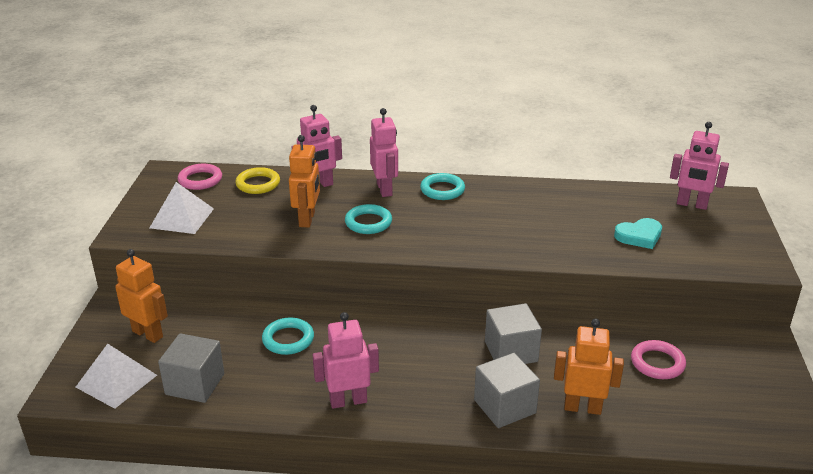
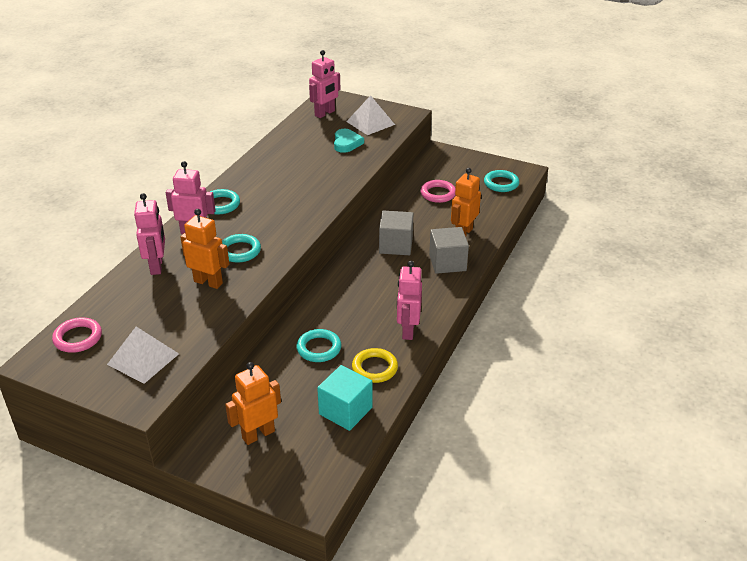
camera: 70 degrees left, 5 degrees up
white pyramid [76,344,157,409] -> white pyramid moved to [346,95,395,135]
grey cube [158,333,224,403] -> turquoise cube [317,365,372,431]
yellow ring [236,167,280,194] -> yellow ring moved to [352,348,398,383]
none -> turquoise ring [484,170,519,192]

